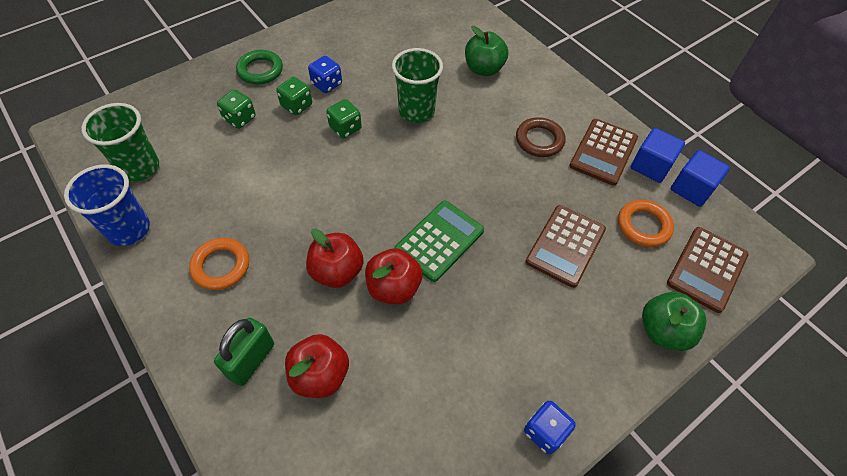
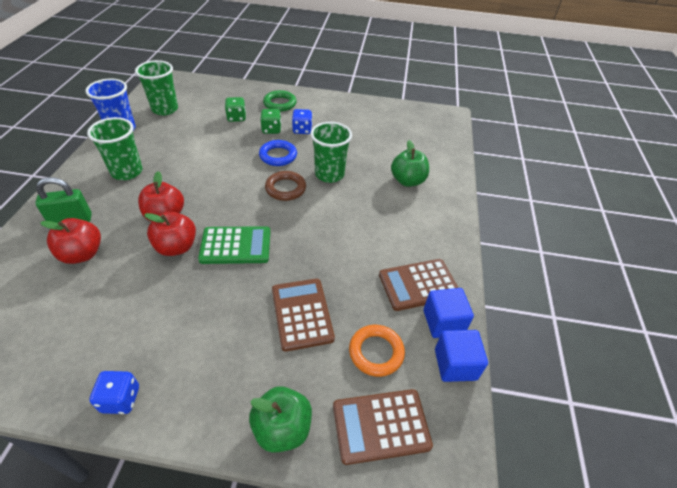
camera: 45 degrees right, 10 degrees down
orange ring [189,238,249,290] -> green cup [87,117,143,180]
green dice [327,99,362,139] -> blue ring [259,140,297,166]
brown ring [516,117,566,157] -> brown ring moved to [265,171,306,201]
brown calculator [525,205,606,288] -> brown calculator turned 90 degrees clockwise [272,279,335,352]

